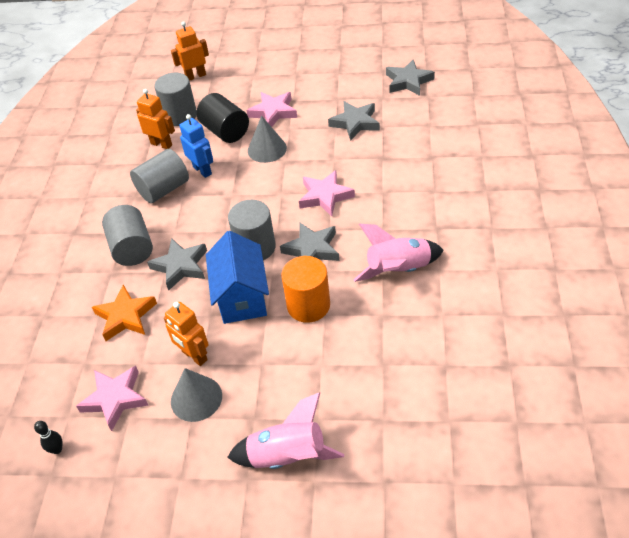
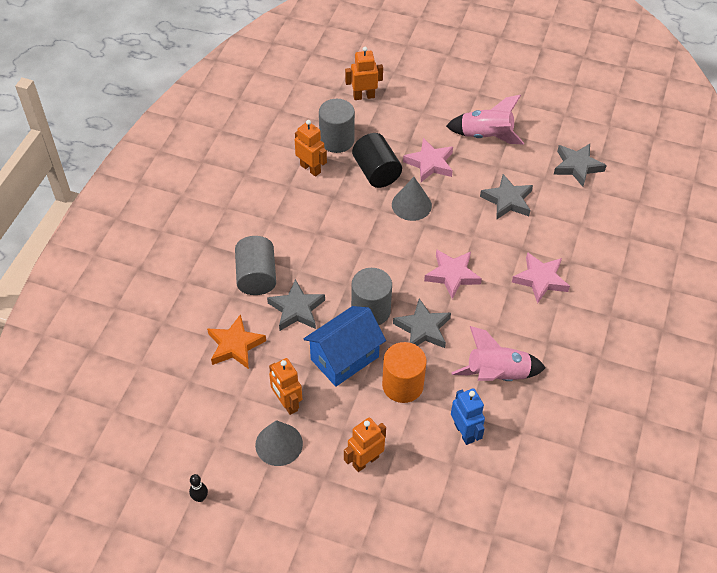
camera: 10 degrees right, 5 degrees up
black bowling pin [34,421,63,454] -> black bowling pin moved to [189,474,208,502]
pink star [76,366,148,431] -> pink star moved to [512,252,570,304]
grey cylinder [130,149,189,203] -> none
blue robot [180,114,213,178] -> blue robot moved to [451,388,485,445]
blue house [206,231,269,324] -> blue house turned 45 degrees clockwise [304,306,386,387]
pink rocket [227,392,344,469] -> pink rocket moved to [446,95,524,145]
none -> orange robot [344,417,386,472]

